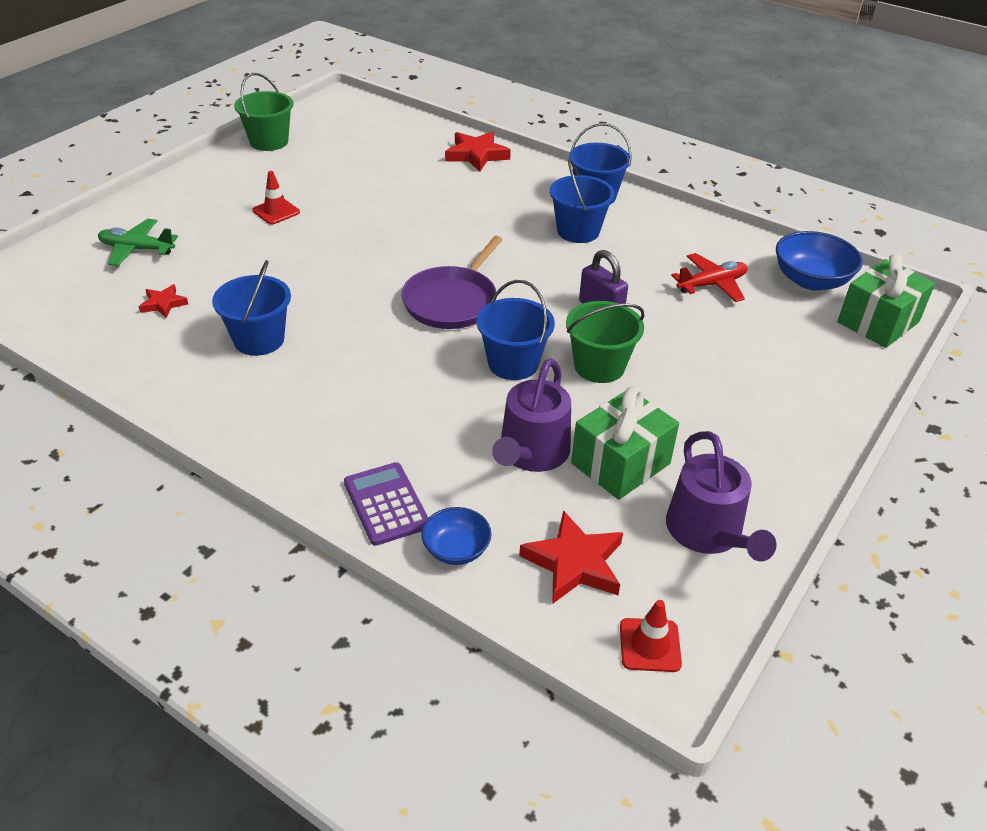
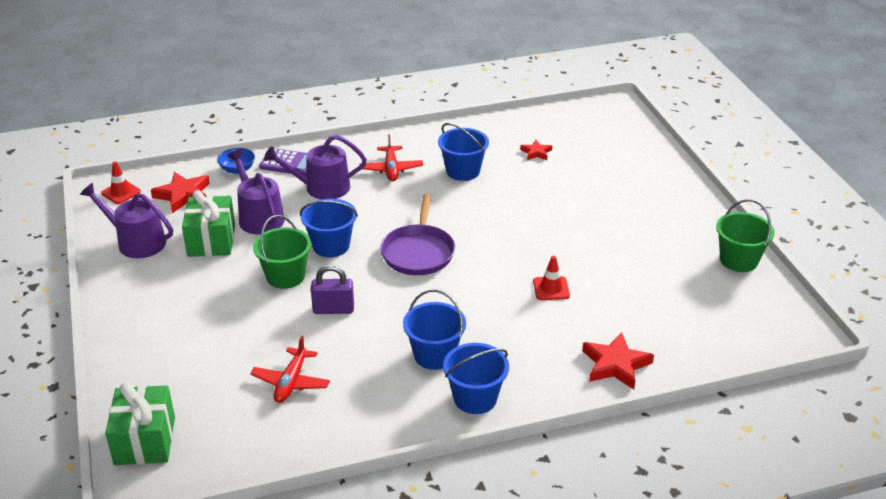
camera: 130 degrees right, 5 degrees down
green plane [98,219,178,266] -> none
red traffic cone [252,171,300,224] -> red traffic cone moved to [533,256,570,300]
purple pan [401,236,503,329] -> purple pan turned 150 degrees counterclockwise [380,194,455,275]
blue bowl [776,231,863,291] -> none
none -> purple watering can [264,135,367,199]
none -> red plane [360,134,423,181]

